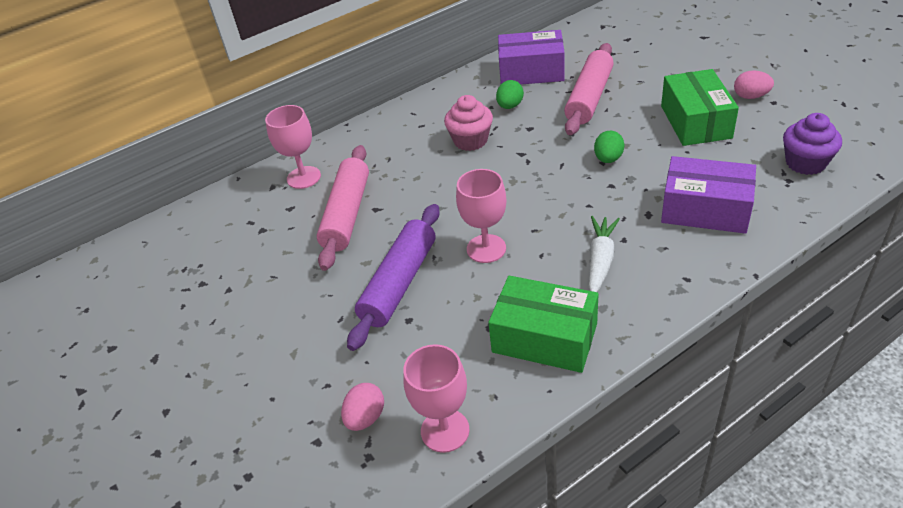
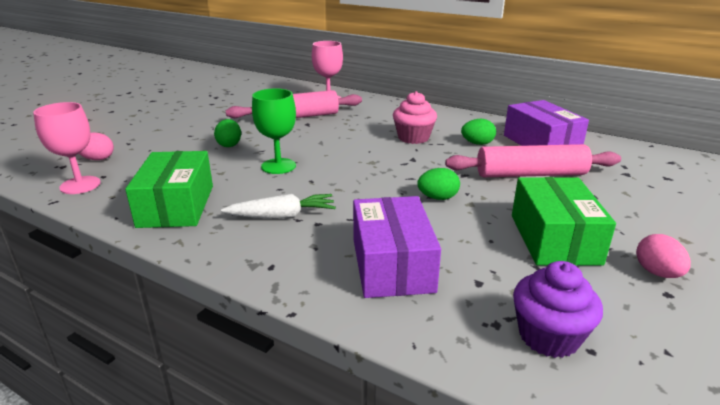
camera: 60 degrees right, 15 degrees down
purple rolling pin [347,204,440,351] -> green egg [214,119,241,147]
pink goblet [456,169,506,263] -> green goblet [252,88,296,174]
green box [661,69,739,146] -> green box turned 60 degrees counterclockwise [512,177,616,266]

